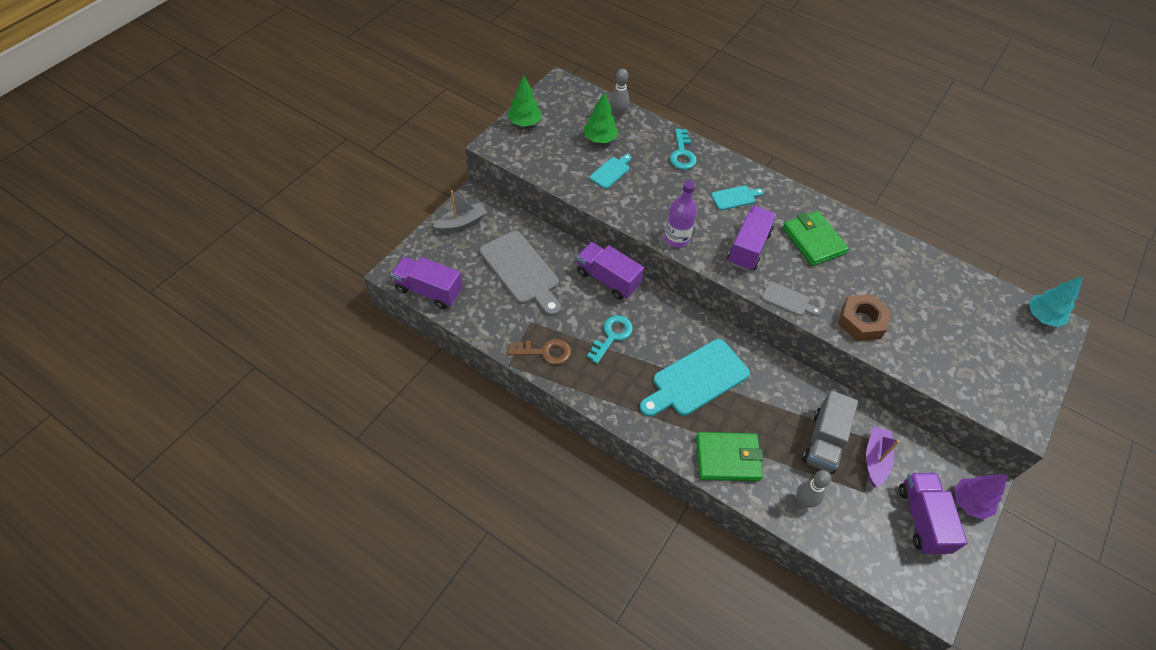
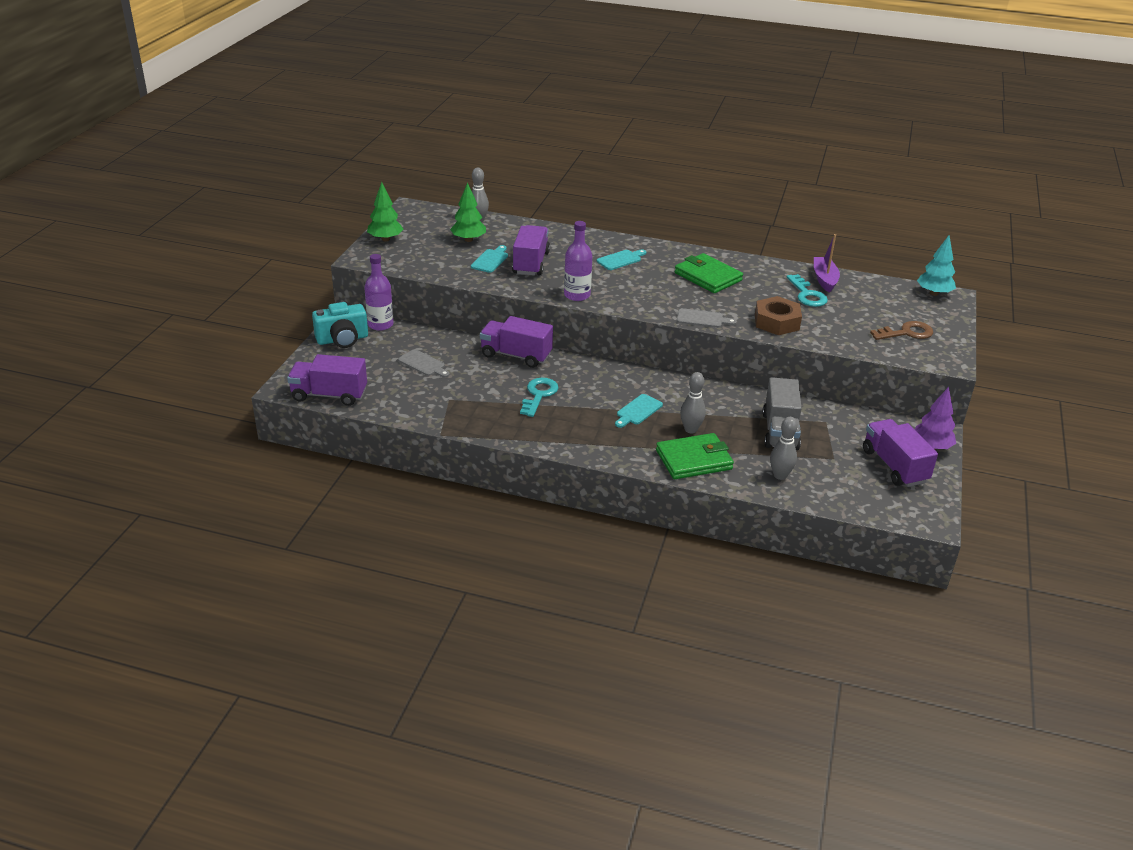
camera: 15 degrees left, 20 degrees down
grey boat [433,190,487,232] -> turquoise camera [312,302,368,348]
grey cutting board [480,231,561,316] -> grey cutting board [398,349,450,377], size x0.49
brown key [508,339,571,365] -> brown key moved to [870,321,933,340]
turquoise cutting board [640,339,750,417] -> turquoise cutting board [615,394,663,428], size x0.49
turquoise key [670,129,697,170] -> turquoise key moved to [786,274,828,307]
purple truck [727,206,776,271] -> purple truck moved to [512,225,550,276]
purple boat [866,426,900,487] -> purple boat moved to [814,234,840,293]
none -> purple bottle [364,254,394,331]
none -> grey bowling pin [680,372,706,433]

